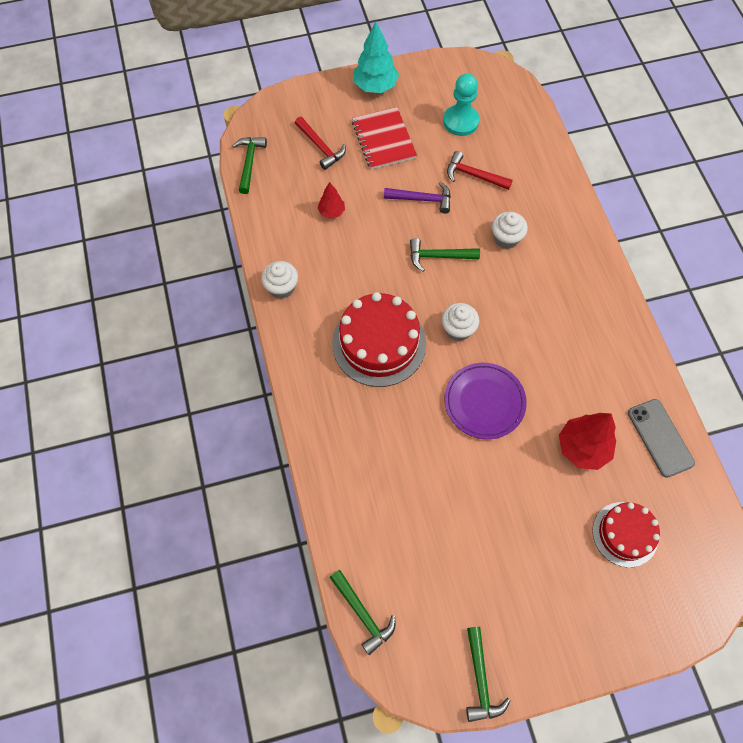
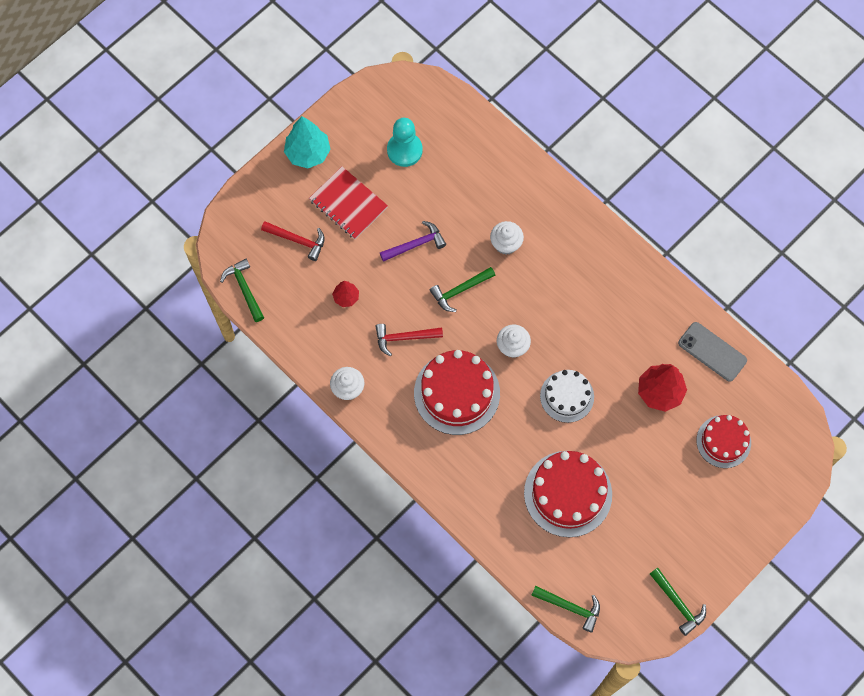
camera: 30 degrees left, 5 degrees up
purple plate [445,363,527,439] -> white cake [540,370,594,423]
red hammer [447,151,513,190] -> red hammer moved to [375,324,443,356]
none -> red cake [524,451,612,537]

